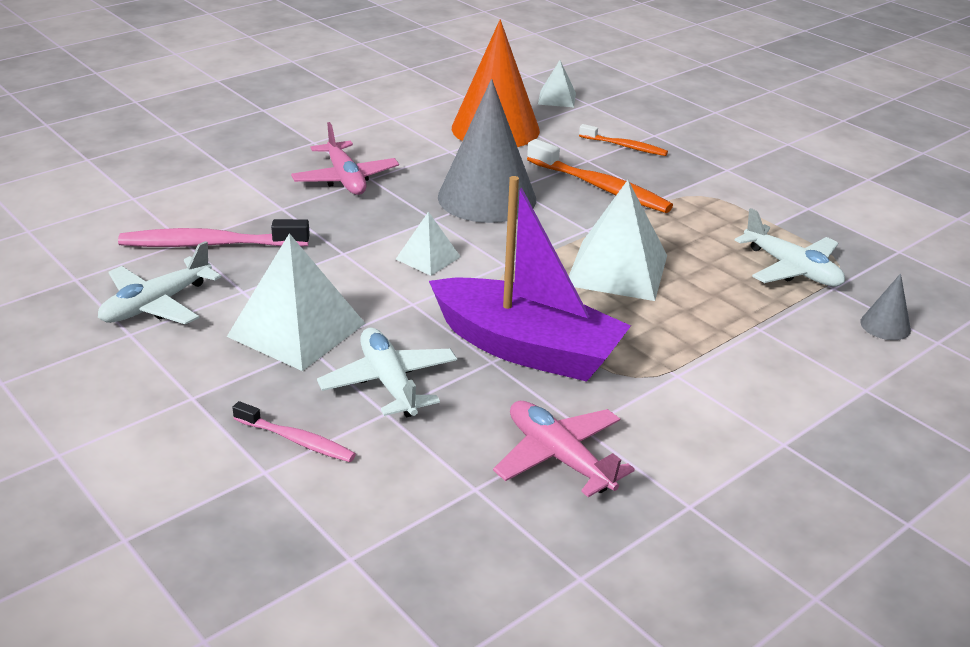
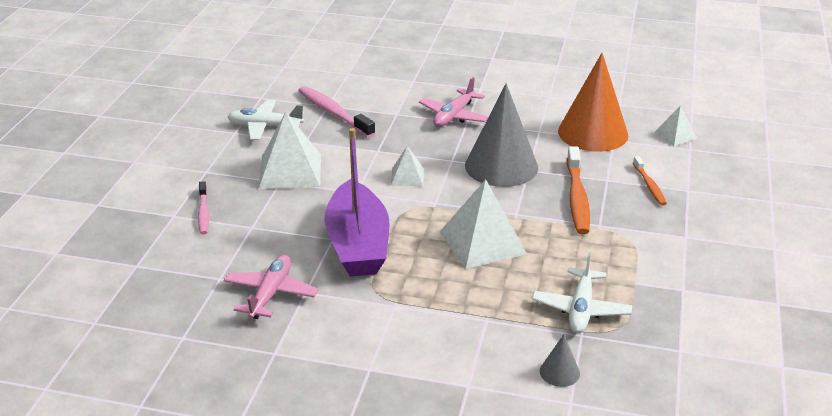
camera: 55 degrees right, 0 degrees up
white plane [317,328,457,417] -> none

